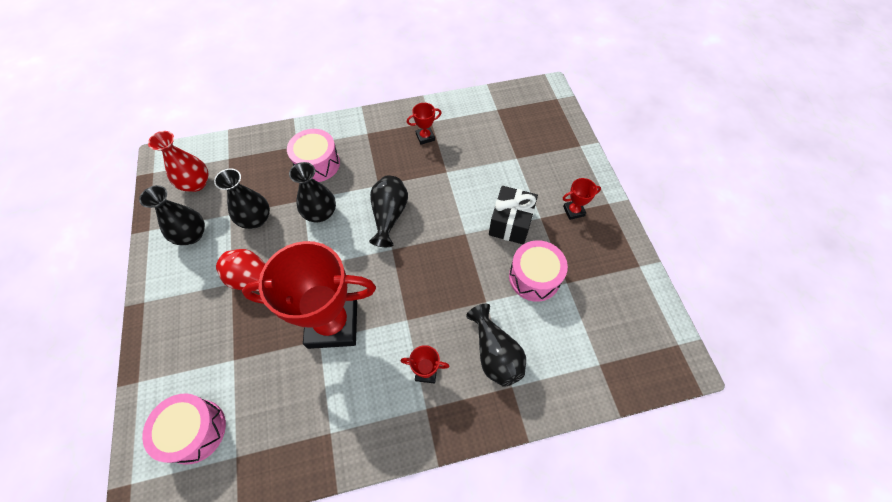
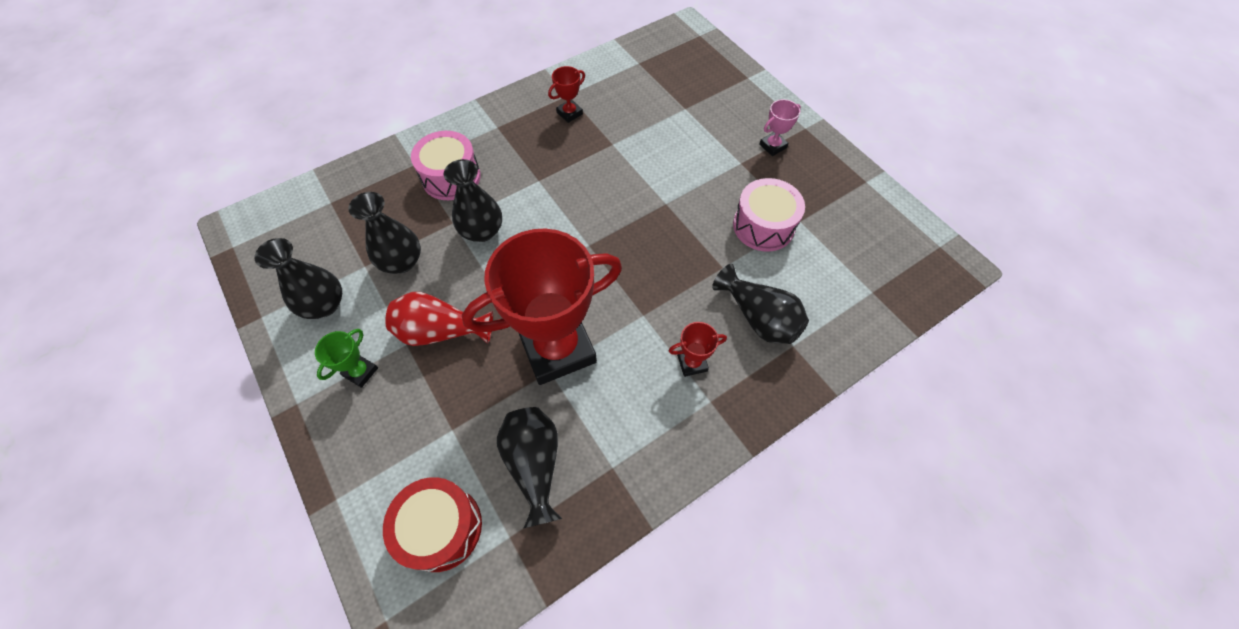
camera: 20 degrees left, 0 degrees up
pink drum [142,393,226,465] -> red drum [383,477,482,572]
red vase [148,131,208,192] -> none
black vase [369,176,408,247] -> black vase moved to [497,407,562,529]
black gift [489,186,538,244] -> none
red trophy [563,178,601,220] -> pink trophy [759,99,801,156]
none -> green trophy [315,329,378,388]

